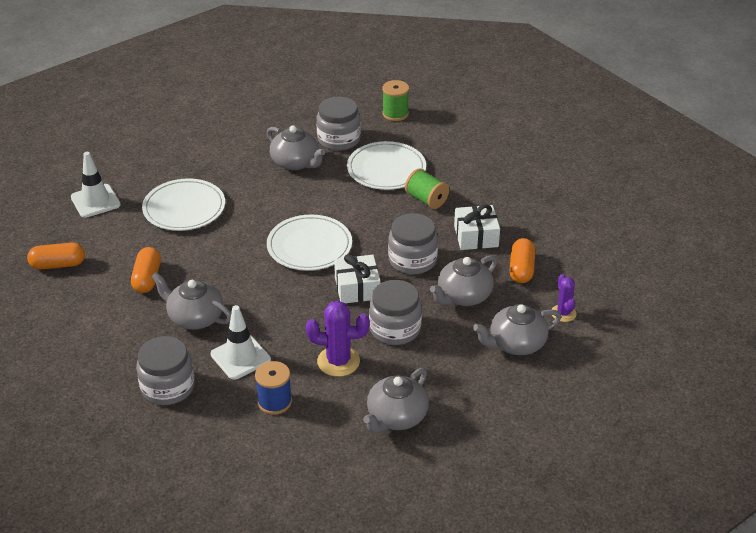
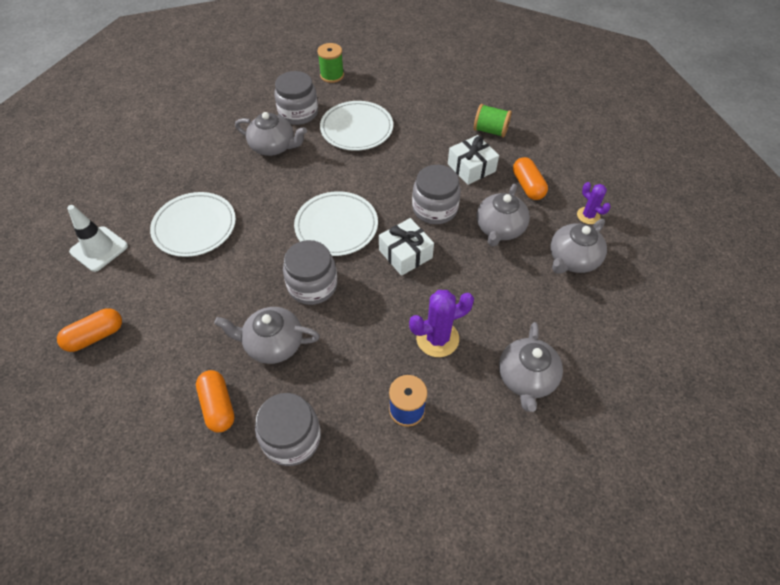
camera: 25 degrees left, 15 degrees up
orange capsule [131,247,161,293] -> orange capsule moved to [196,370,235,432]
white traffic cone [211,305,271,380] -> none
grey jar [369,280,422,345] -> grey jar moved to [283,240,337,305]
green spool [405,169,449,209] -> green spool moved to [474,104,512,137]

